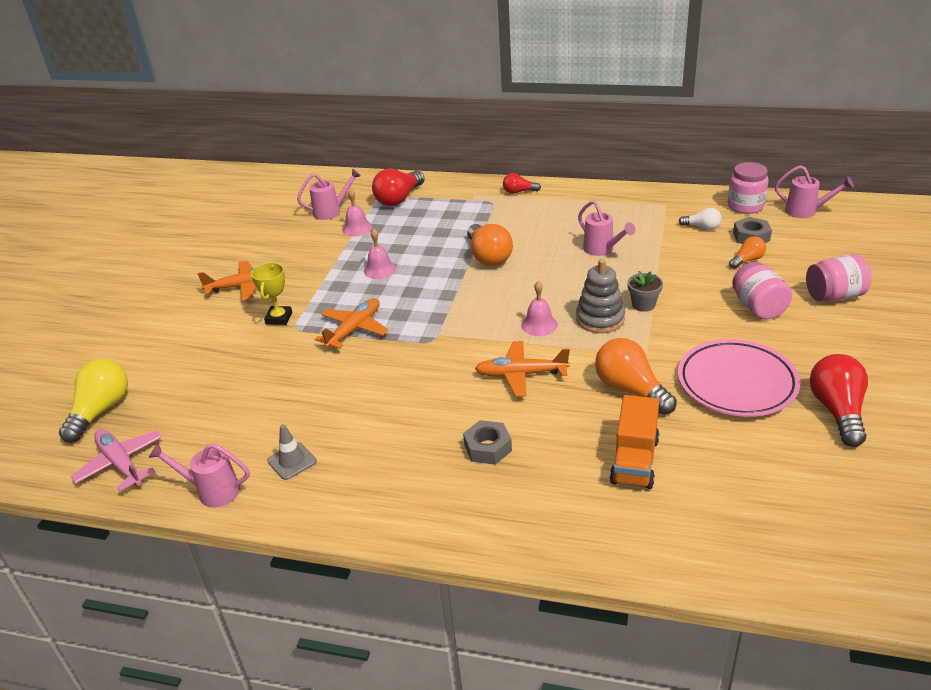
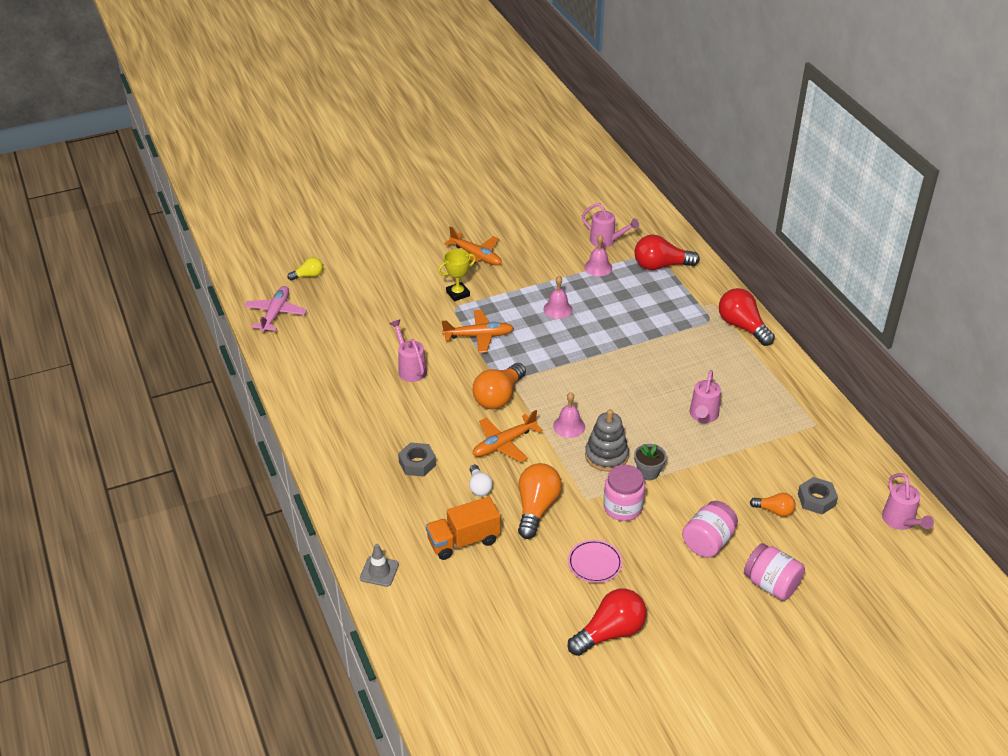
camera: 50 degrees right, 5 degrees up
yellow light bulb [59,359,128,443] -> yellow light bulb [287,257,323,281], size x0.55
pink watering can [148,443,250,507] -> pink watering can moved to [389,319,427,382]
grey traffic cone [267,424,317,480] -> grey traffic cone moved to [360,544,399,587]
orange light bulb [467,224,513,266] -> orange light bulb moved to [473,363,526,409]
orange plane [475,341,570,397] -> orange plane turned 90 degrees counterclockwise [473,410,543,463]
red light bulb [503,173,541,194] -> red light bulb [719,288,775,346], size x1.82
pink plate [678,339,801,417] -> pink plate [568,540,623,583], size x0.53
white light bulb [679,208,722,230] -> white light bulb moved to [469,465,493,496]
pink jar [728,162,769,214] -> pink jar moved to [603,465,645,521]

